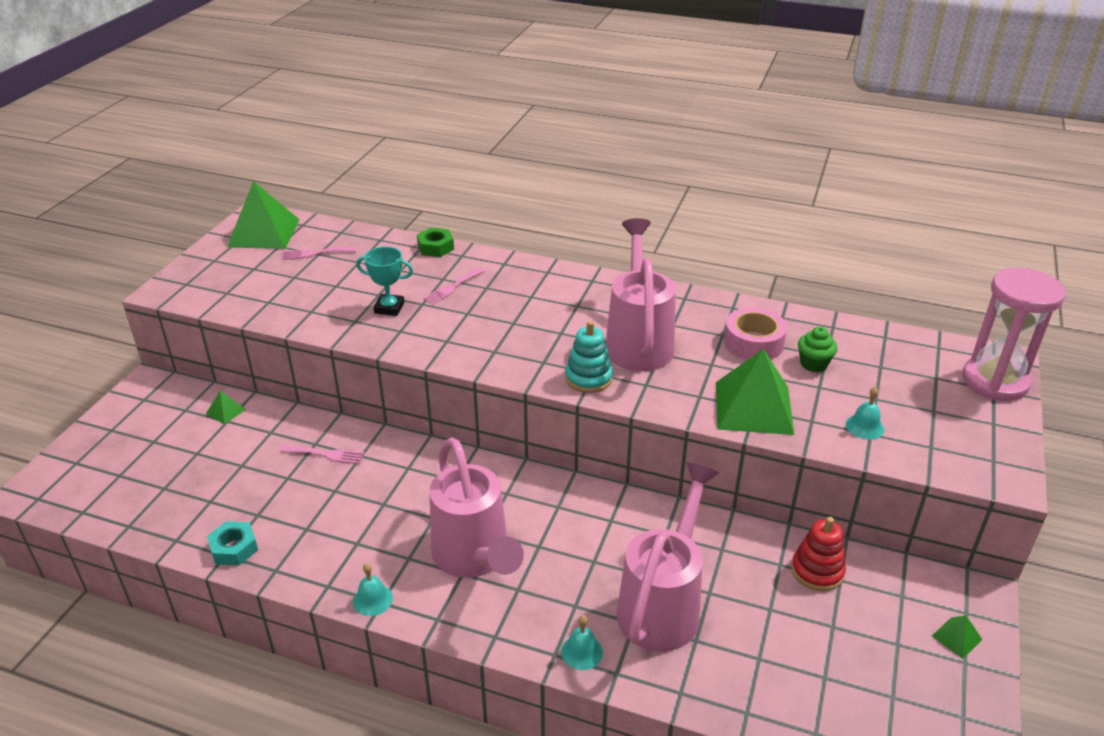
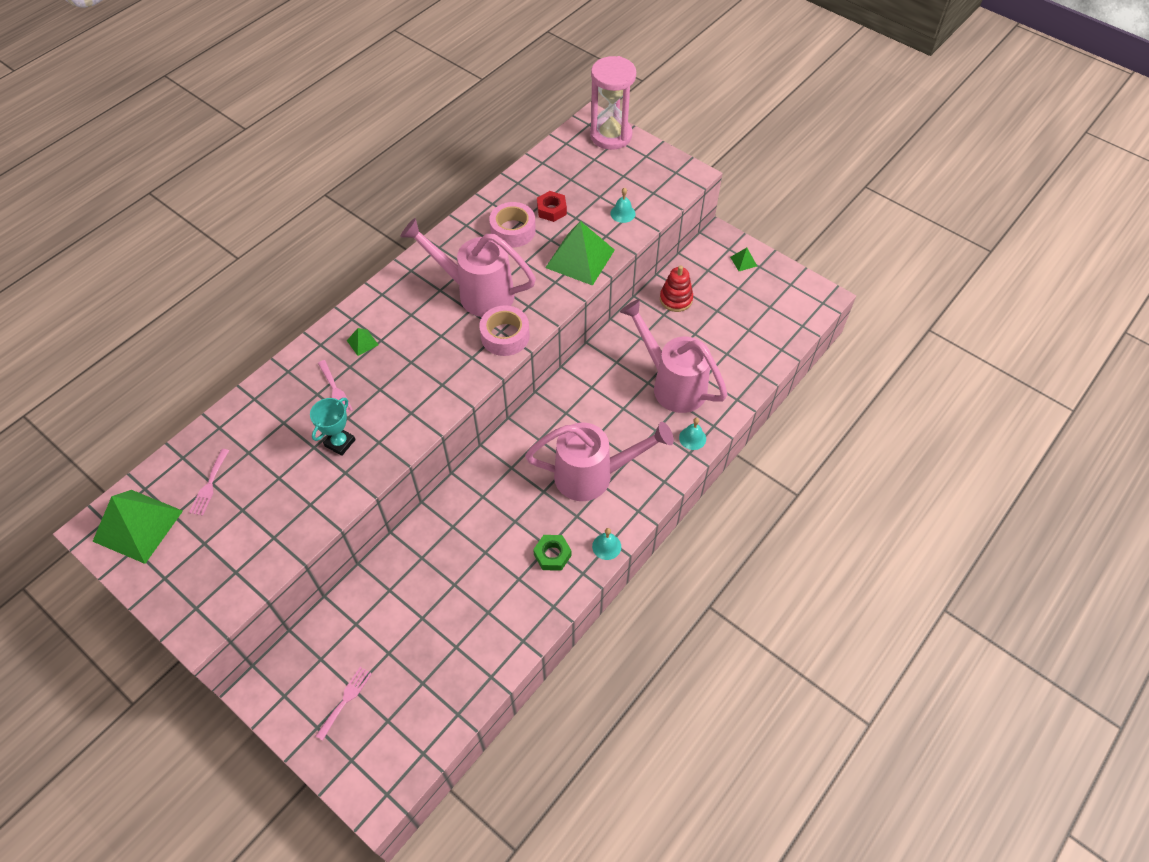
camera: 70 degrees left, 20 degrees up
green pyramid [206,390,246,424] -> green pyramid moved to [347,328,379,356]
turquoise nut [207,521,258,566] -> none
pink fork [281,445,365,464] -> pink fork moved to [316,667,372,741]
green nut [417,228,454,257] -> green nut moved to [533,535,572,571]
turquoise stacking toy [565,321,613,393] -> pink tape [479,305,530,356]
green cupcake [798,327,837,372] -> red nut [537,191,567,222]

